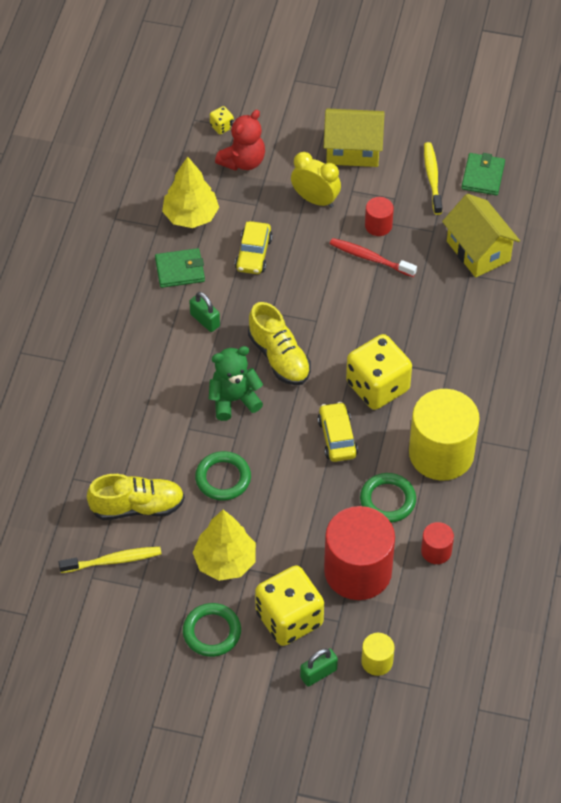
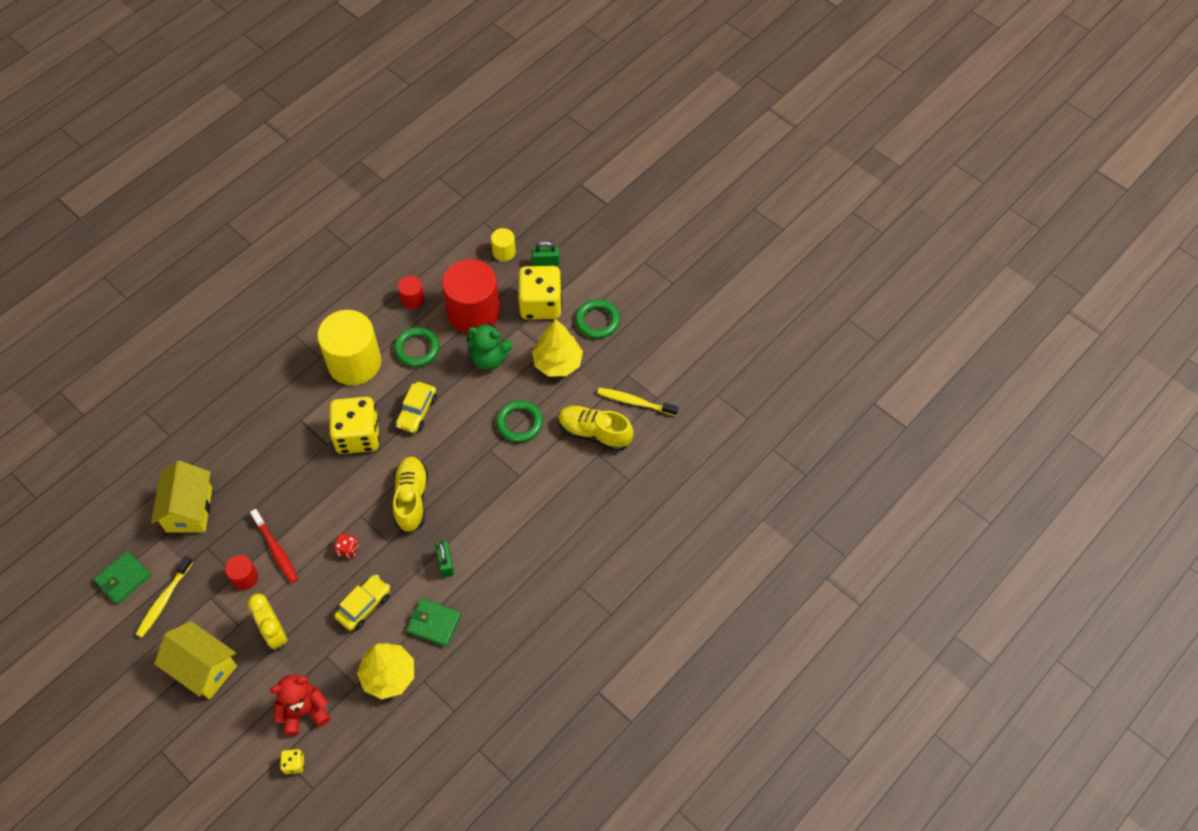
camera: 150 degrees left, 5 degrees up
green teddy bear [209,346,263,421] -> green teddy bear moved to [467,323,513,371]
none -> red dice [334,533,359,559]

